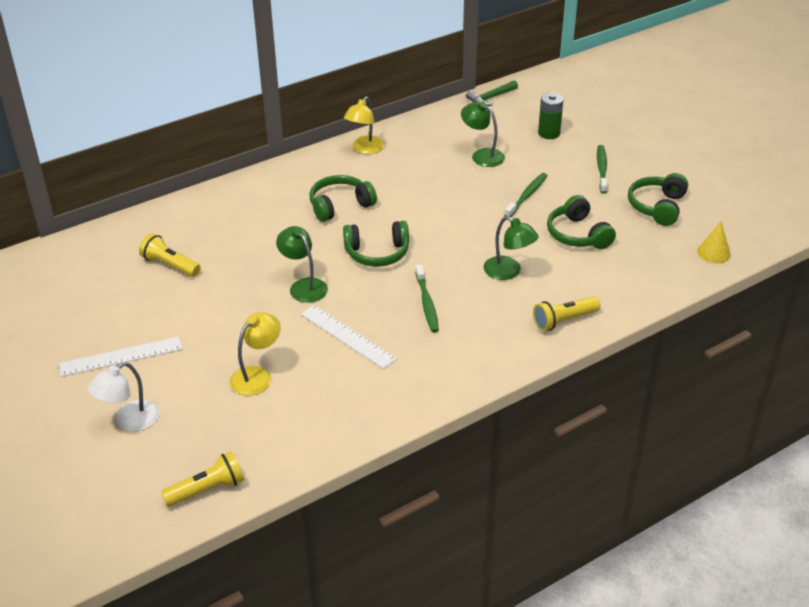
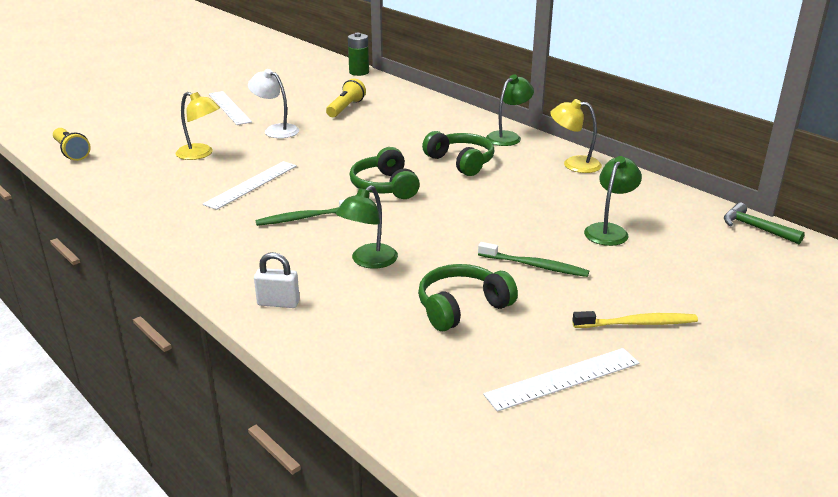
camera: 80 degrees right, 10 degrees down
white lamp [88,362,160,431] -> white lamp moved to [248,69,299,138]
green lamp [276,226,328,303] -> green lamp moved to [486,74,534,146]
yellow flashlight [533,296,600,331] -> white padlock [254,252,300,308]
green battery [538,93,564,139] -> green battery moved to [348,33,369,76]
green toothbrush [597,145,608,194] -> yellow toothbrush [572,311,698,328]
green headphones [628,173,688,226] -> white ruler [483,348,639,412]
yellow cone [697,222,731,263] -> none

